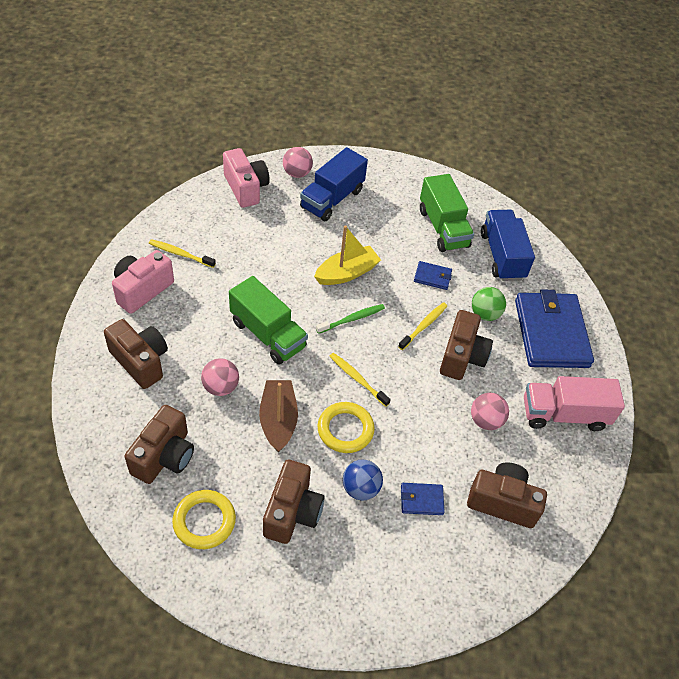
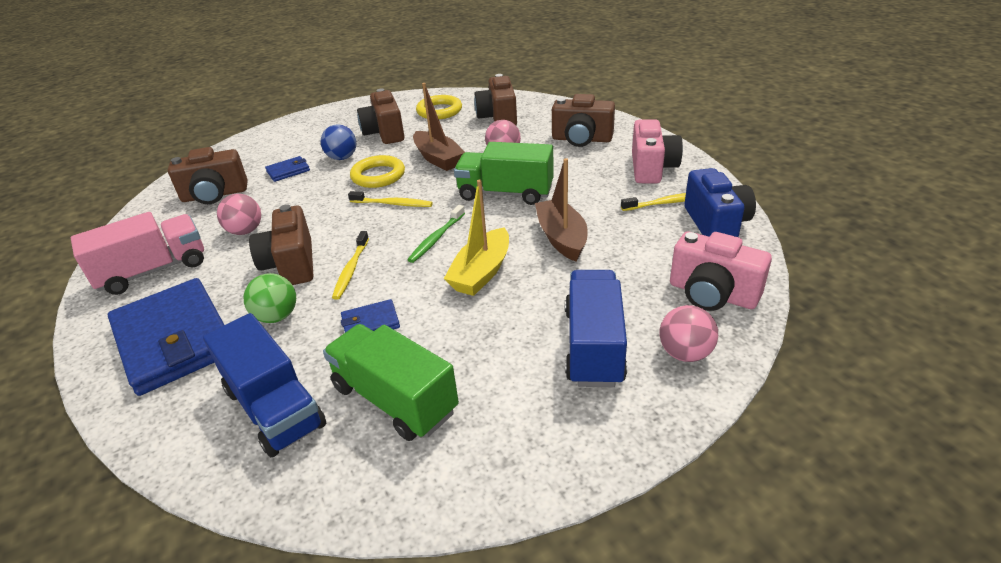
camera: 155 degrees right, 15 degrees down
none -> brown boat [535,158,588,262]
none -> blue camera [684,168,756,237]

